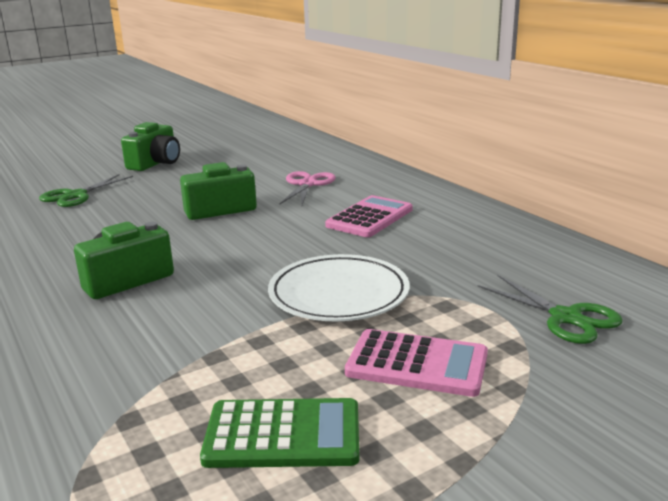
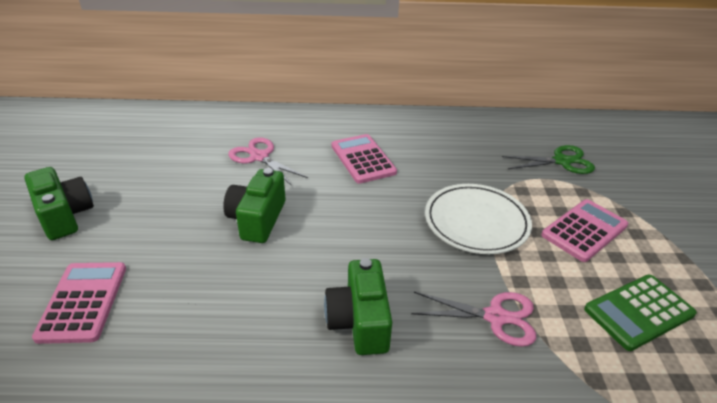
camera: 60 degrees left, 15 degrees up
green scissors [39,174,133,207] -> pink calculator [32,262,126,344]
green calculator [200,398,359,468] -> green calculator turned 150 degrees counterclockwise [584,275,697,351]
none -> pink scissors [411,292,536,347]

